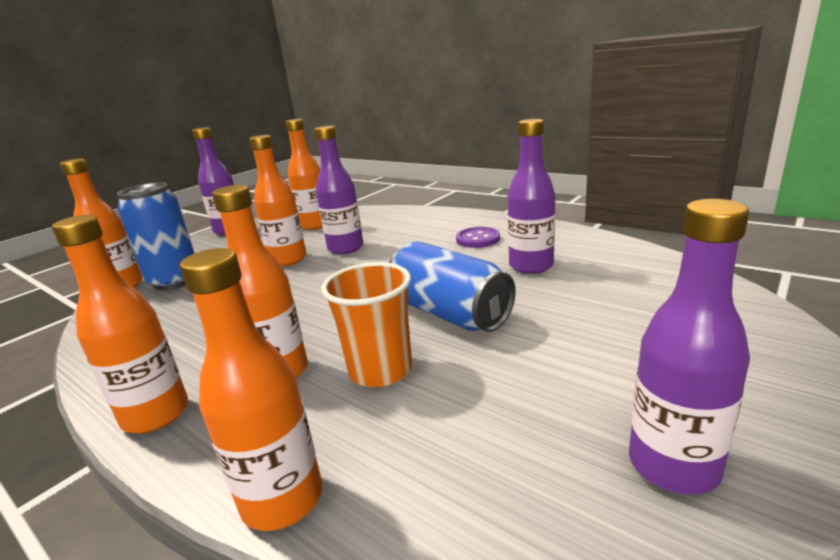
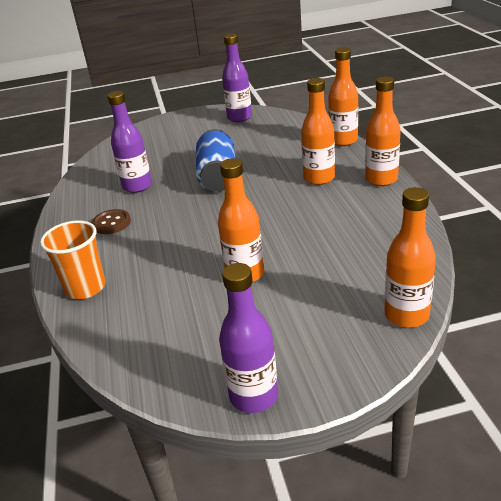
camera: 140 degrees left, 10 degrees up
blue can [117,182,194,290] -> none
orange bottle [285,119,323,230] -> none
purple bottle [314,126,364,254] -> none
orange cup [321,262,412,387] -> orange cup moved to [40,220,105,299]
purple button [456,227,500,248] -> brown button [91,209,131,234]

